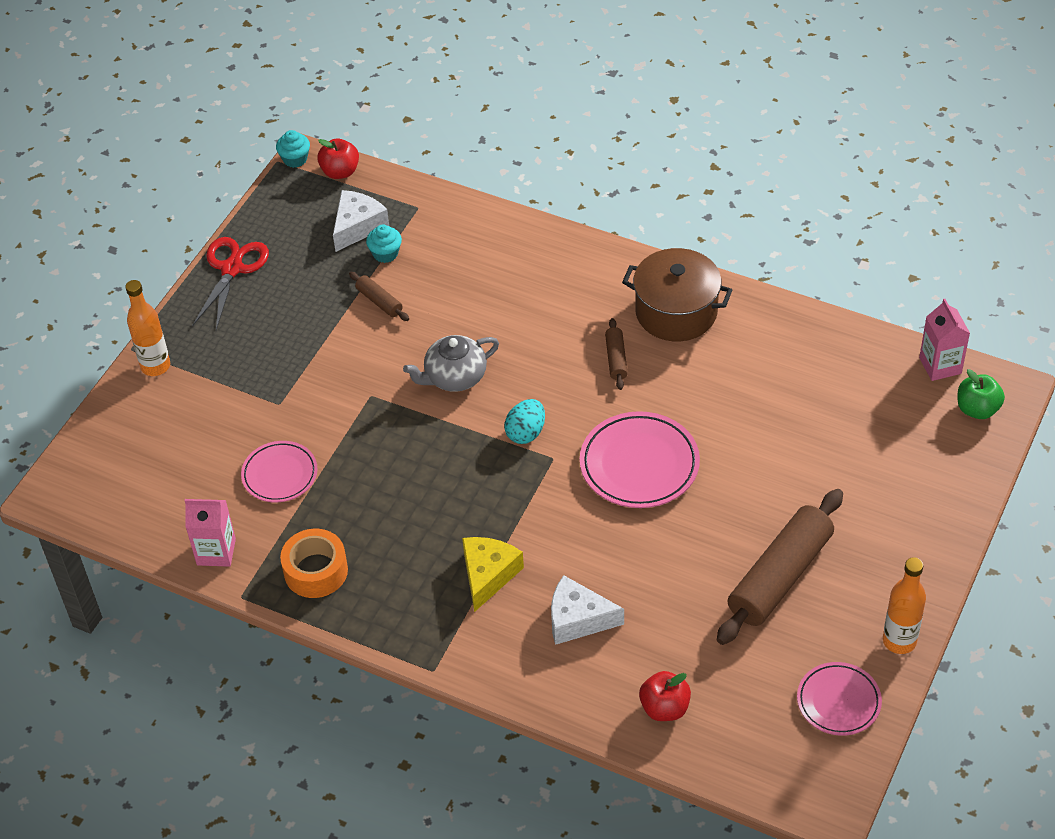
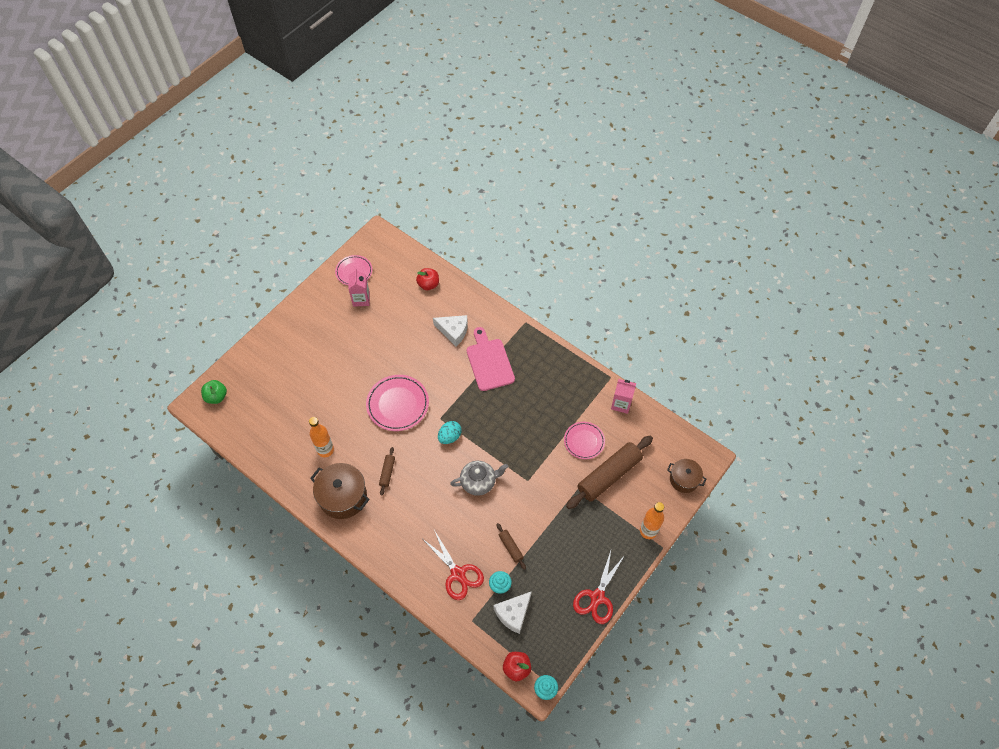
camera: 170 degrees left, 10 degrees up
orange tape [280,529,348,598] -> none
yellow cheese [462,537,524,612] -> pink cutting board [467,327,515,391]
brown rolling pin [717,489,843,645] -> brown rolling pin moved to [566,436,653,509]
orange bottle [883,557,926,654] -> orange bottle moved to [309,417,334,457]
pink carton [919,299,970,381] -> pink carton moved to [348,268,370,307]
none -> red scissors [423,530,484,600]
none -> brown pot [667,459,706,493]

